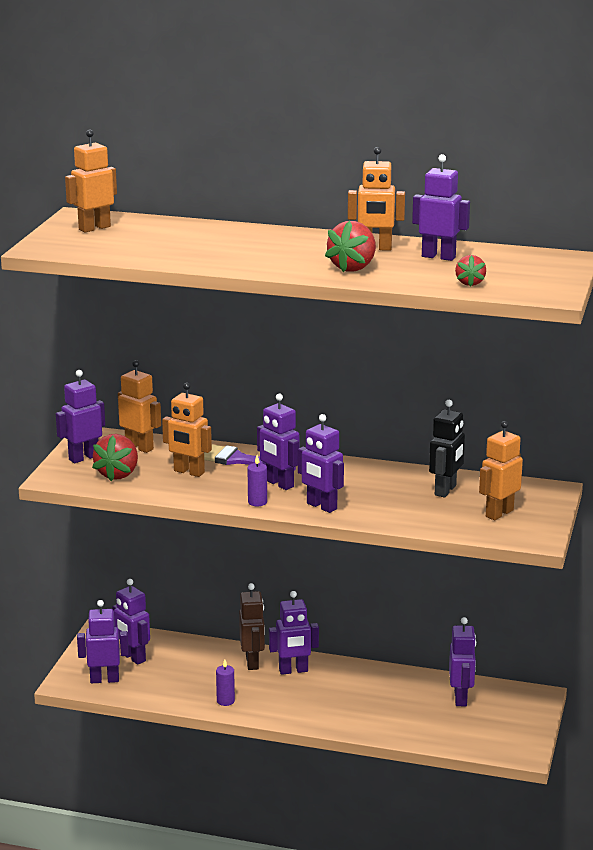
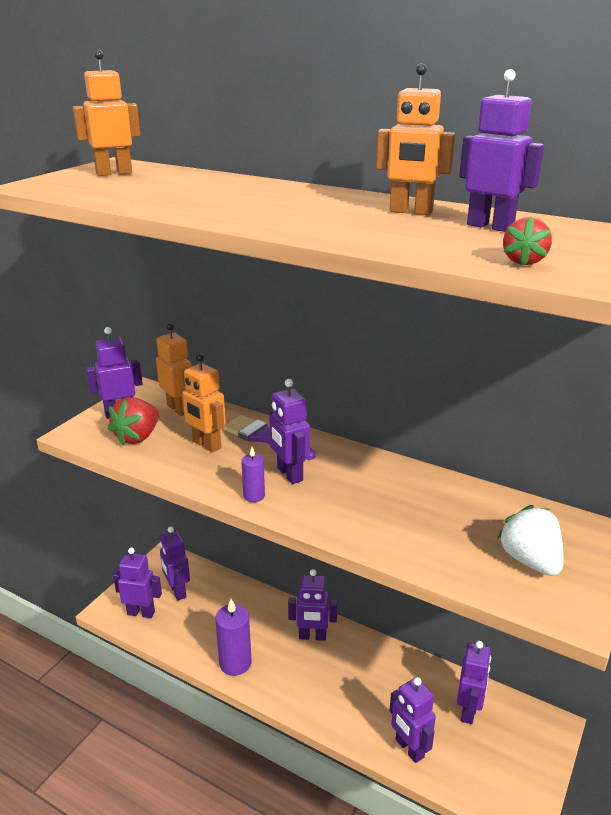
camera: 15 degrees right, 5 degrees up
purple candle [216,659,235,706] -> purple candle [215,599,251,676], size x1.83
brown robot [239,583,265,670] -> none
purple robot [298,414,344,513] -> purple robot moved to [389,677,436,763]
red strawberry [325,221,376,272] -> none
black robot [429,400,465,498] -> none
orange robot [479,421,523,520] -> white strawberry [497,505,563,576]

